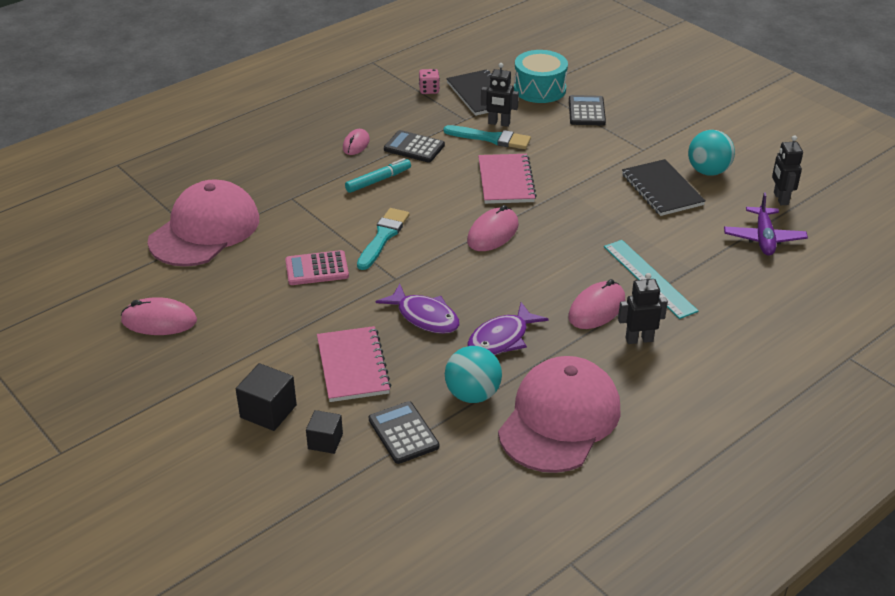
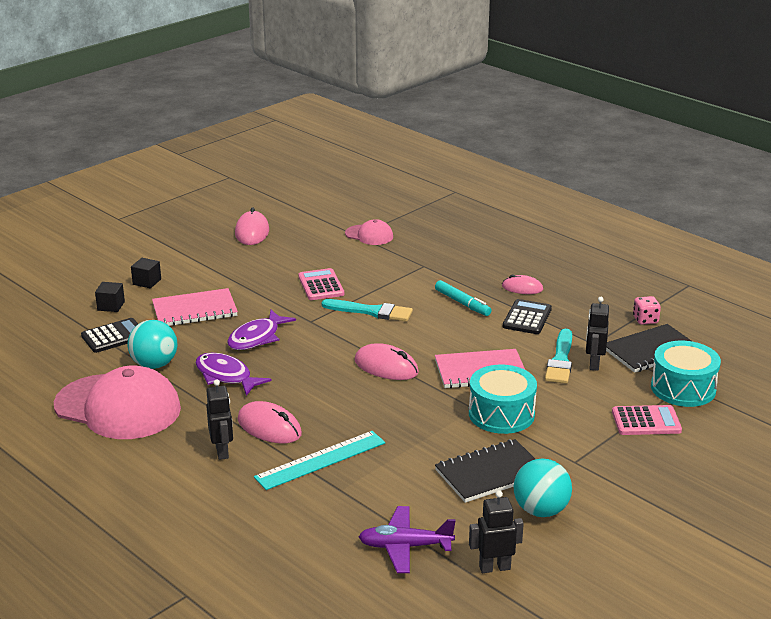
camera: 85 degrees right, 10 degrees down
pink cap [148,179,259,266] -> pink cap [345,219,393,245], size x0.48
black cube [236,363,297,431] -> black cube [131,258,161,288], size x0.67
black calculator [569,95,606,126] -> pink calculator [612,405,682,435]
none -> turquoise drum [469,365,537,434]

